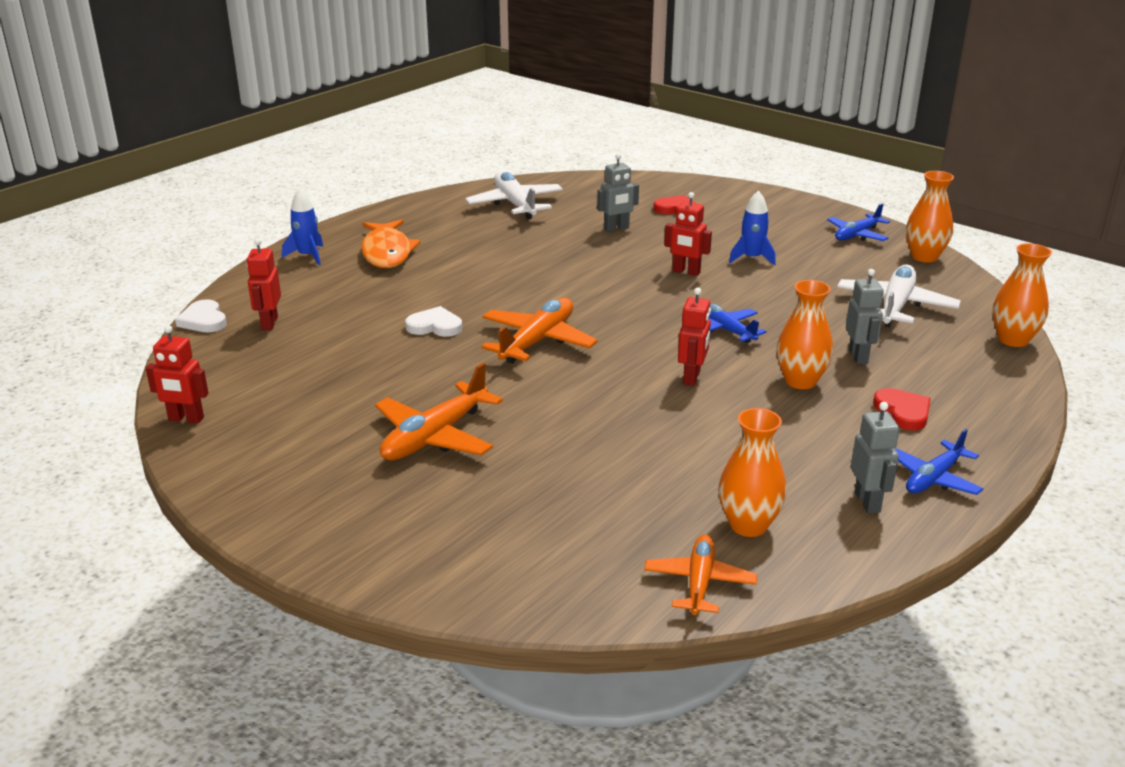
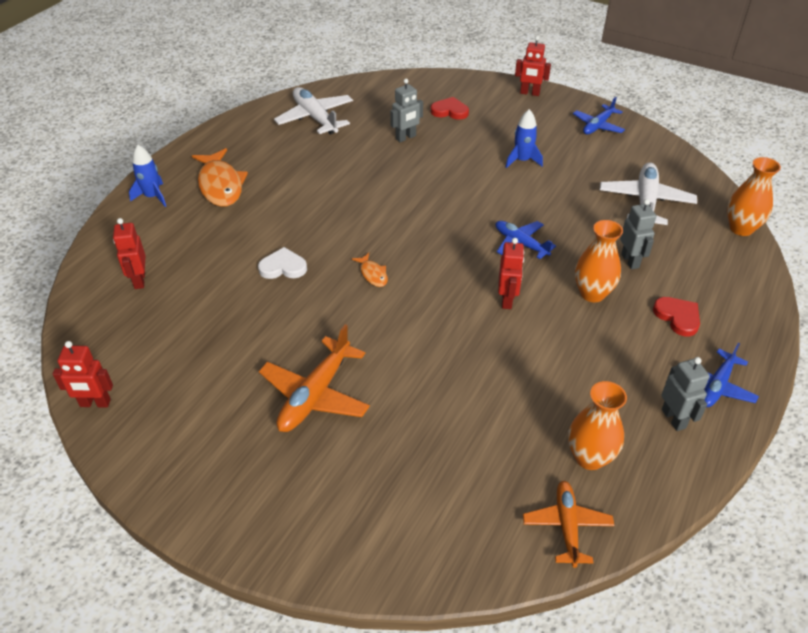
camera: 10 degrees left, 15 degrees up
white heart [175,299,227,332] -> none
orange plane [481,298,598,364] -> orange fish [352,253,388,287]
red robot [664,192,712,276] -> red robot moved to [515,36,551,96]
orange vase [906,171,954,262] -> none

